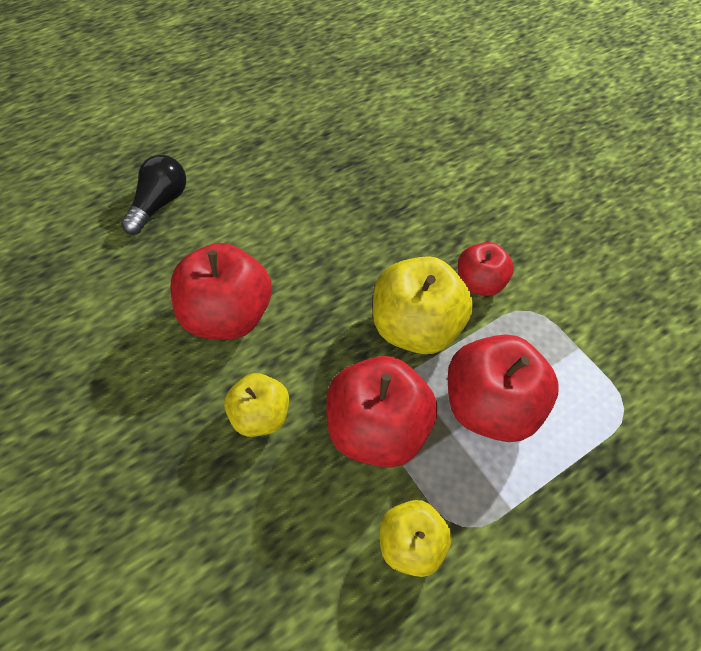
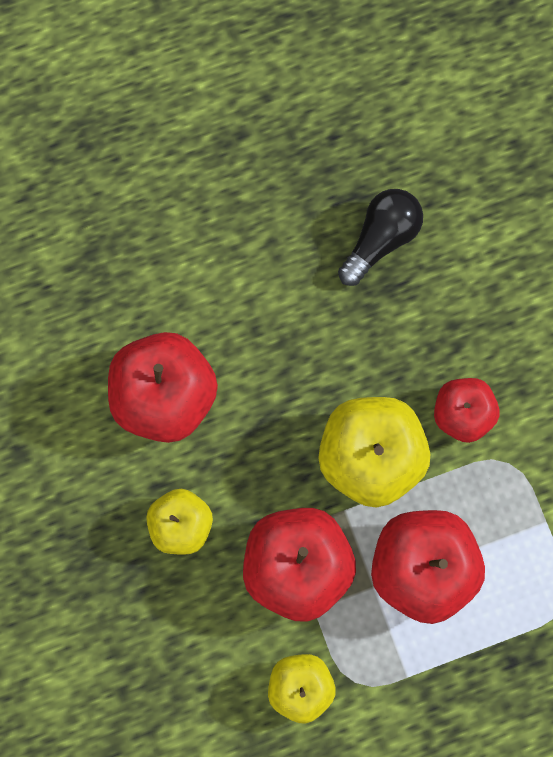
camera: 15 degrees right, 20 degrees up
black light bulb [121,155,186,235] -> black light bulb moved to [338,189,423,286]

